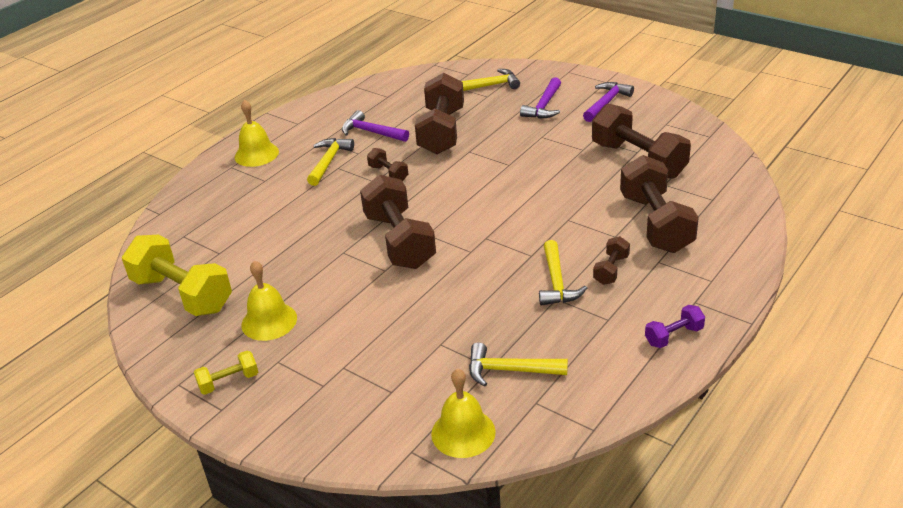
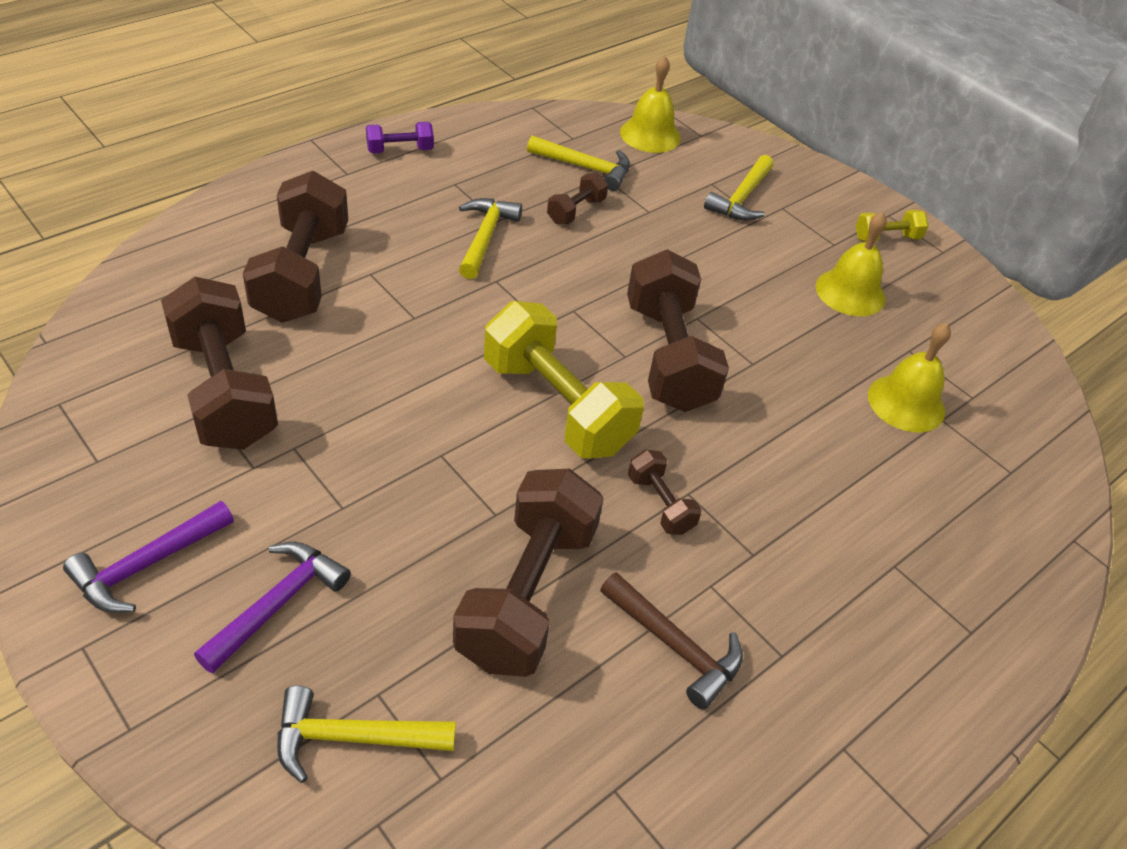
camera: 175 degrees left, 10 degrees up
yellow dumbbell [122,235,232,316] -> yellow dumbbell moved to [484,301,644,458]
yellow bell [235,99,279,167] -> yellow bell moved to [868,323,951,433]
yellow hammer [307,138,354,186] -> yellow hammer moved to [704,155,774,221]
purple hammer [342,110,409,142] -> brown hammer [600,572,743,709]
brown dumbbell [593,236,630,285] -> brown dumbbell moved to [547,173,608,224]

